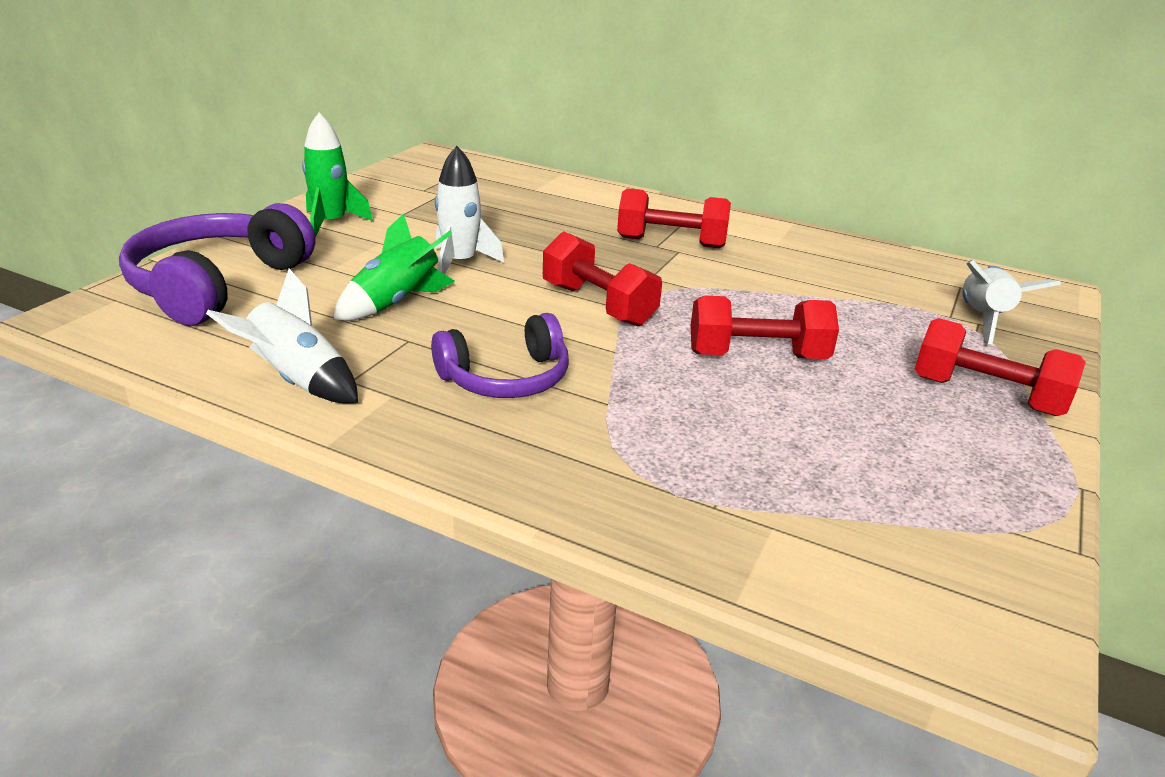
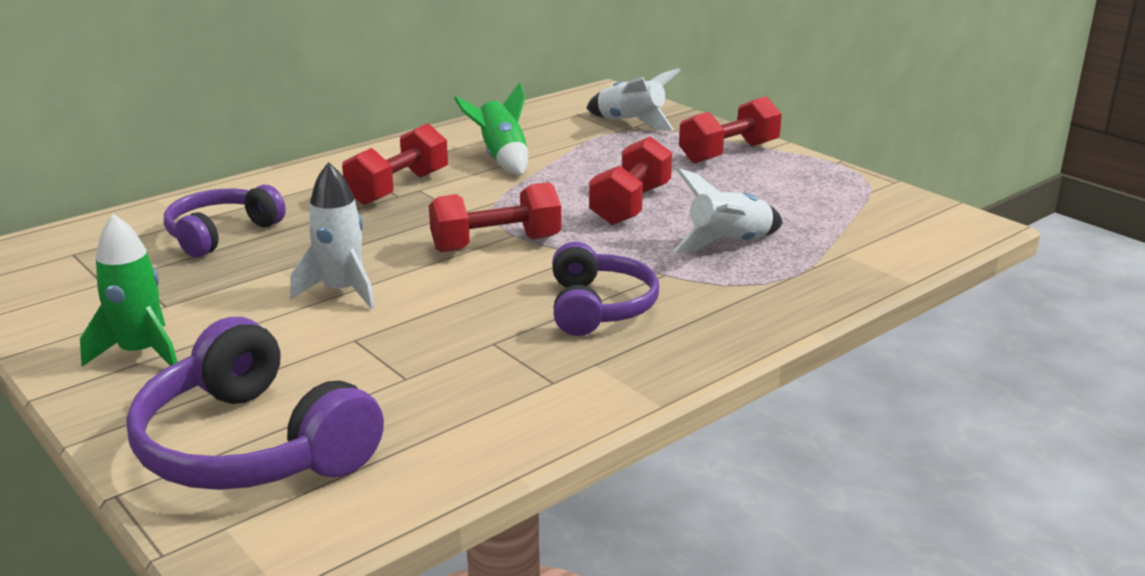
camera: 65 degrees left, 5 degrees down
white rocket [206,269,358,403] -> white rocket moved to [673,168,782,253]
green rocket [333,214,454,321] -> green rocket moved to [454,82,528,175]
none -> purple headphones [164,184,286,257]

